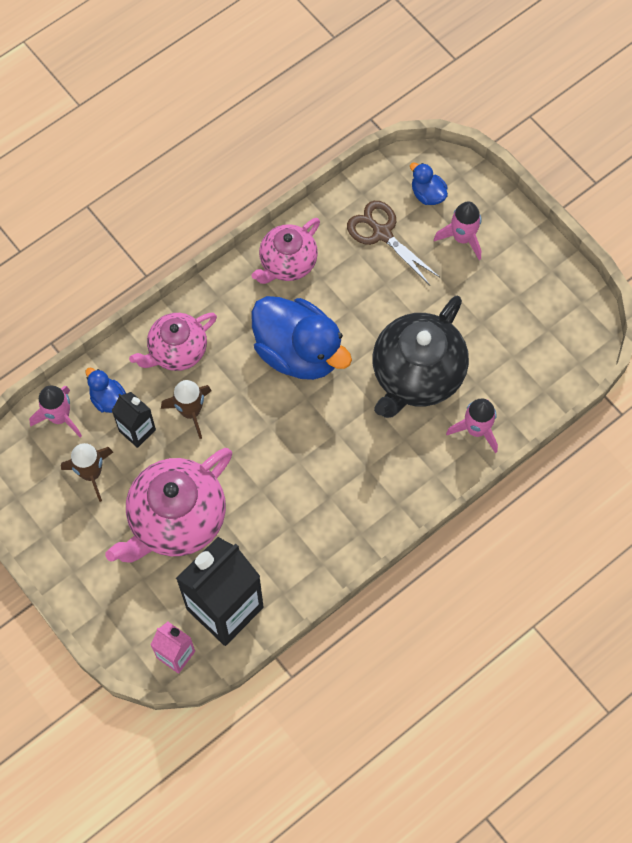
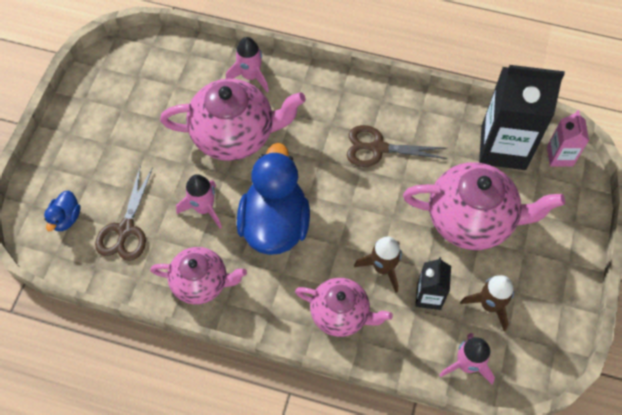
camera: 125 degrees left, 5 degrees down
blue duck [86,368,126,413] -> none
black teapot [372,295,469,418] -> pink teapot [160,79,306,161]
pink rocket [434,201,481,260] -> pink rocket moved to [176,174,222,229]
none -> brown scissors [347,125,448,167]

